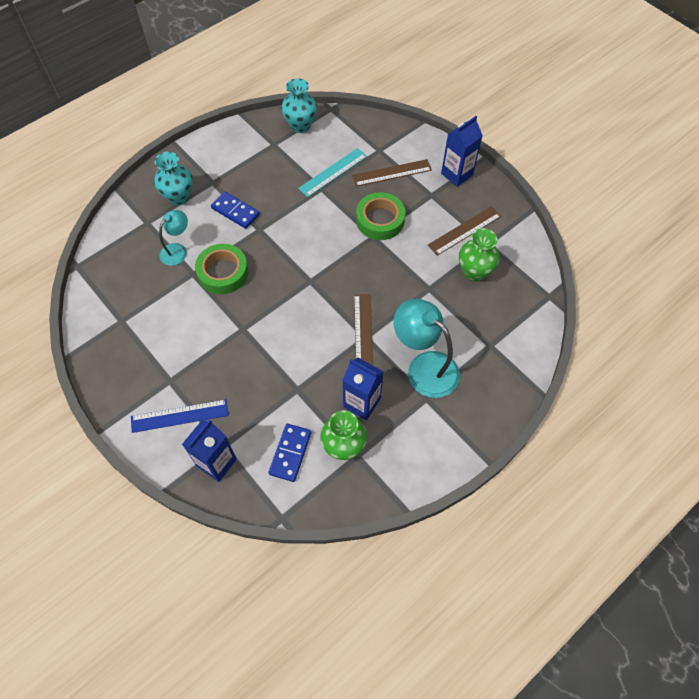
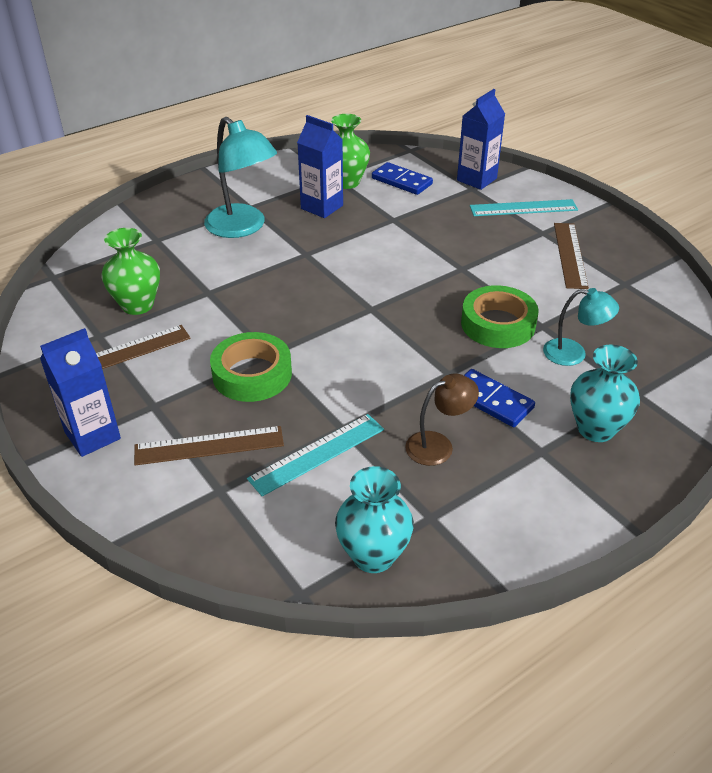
camera: 175 degrees left, 20 degrees down
blue ruler [131,399,229,433] -> turquoise ruler [470,199,578,216]
turquoise lamp [159,210,188,266] -> turquoise lamp turned 120 degrees counterclockwise [543,288,619,366]
blue domino [269,424,311,482] -> blue domino turned 75 degrees counterclockwise [372,162,433,195]
brown ruler [354,294,373,365] -> brown ruler moved to [554,223,589,289]
none -> brown lamp [405,374,479,466]

